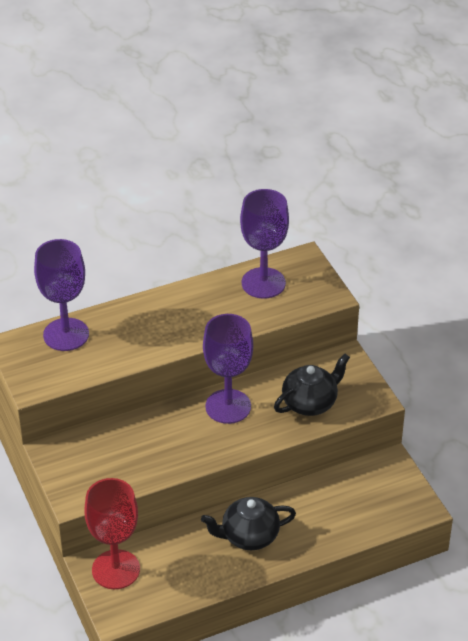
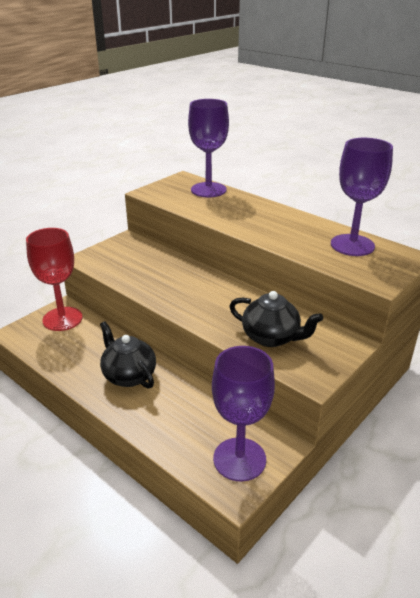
camera: 65 degrees right, 10 degrees down
purple goblet [203,314,253,424] -> purple goblet moved to [212,346,275,482]

